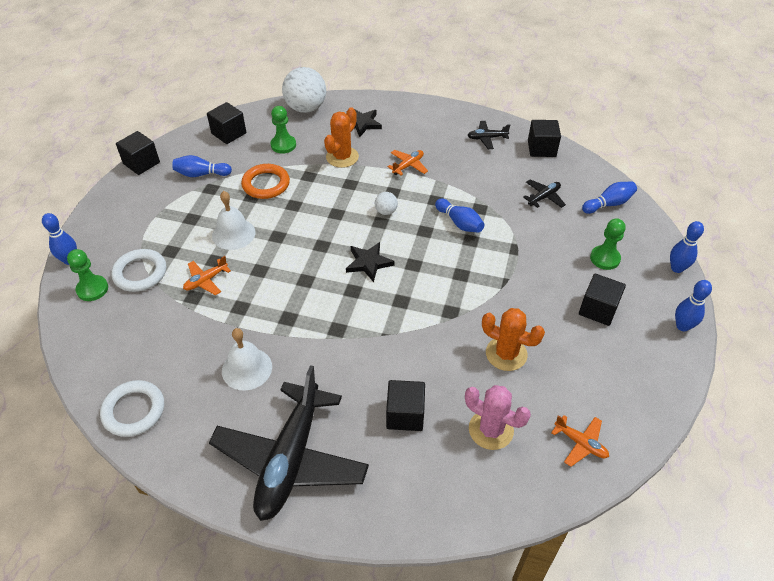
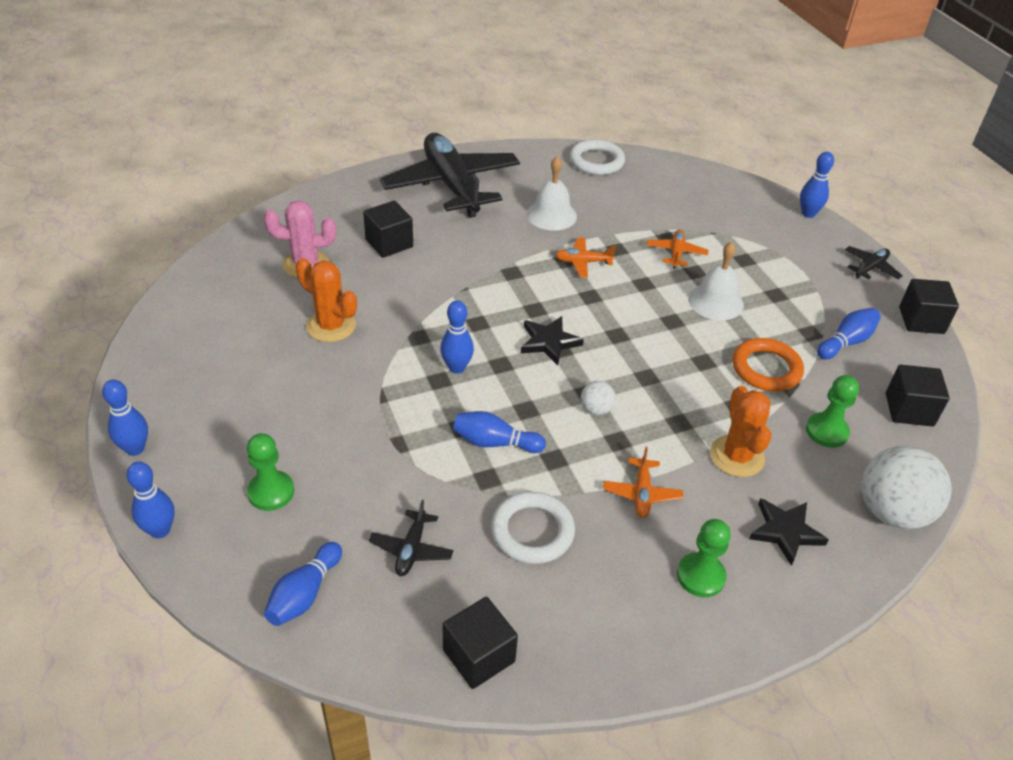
camera: 140 degrees right, 5 degrees down
green pawn [67,249,108,301] -> green pawn moved to [677,519,731,597]
white ring [111,249,166,292] -> white ring moved to [491,492,575,564]
black plane [468,121,510,149] -> black plane moved to [845,246,903,279]
orange cactus [482,308,545,371] -> orange cactus turned 45 degrees clockwise [296,258,357,342]
orange plane [551,415,609,467] -> orange plane moved to [555,237,616,277]
black cube [579,274,626,326] -> none
none -> blue bowling pin [440,301,474,374]

